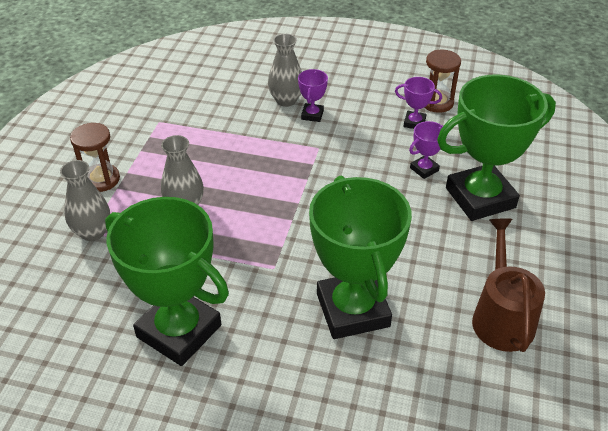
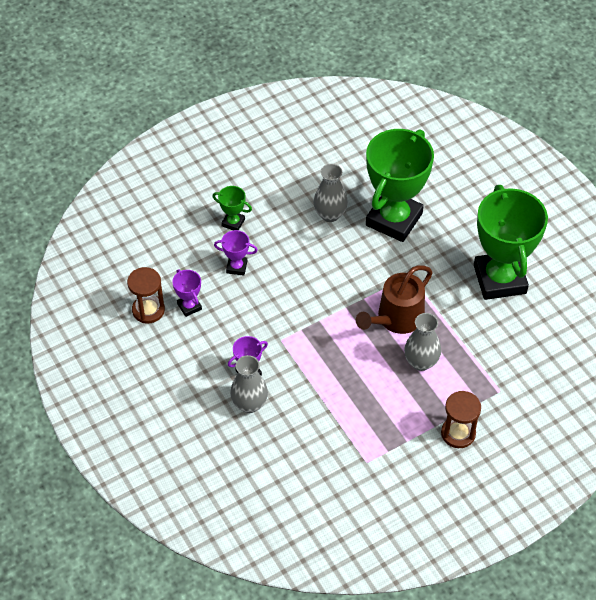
camera: 135 degrees left, 10 degrees up
grey vase [60,160,110,241] -> grey vase moved to [314,164,348,222]
green trophy [437,74,556,221] -> green trophy [213,186,252,230], size x0.42
brown watering can [472,219,545,352] -> brown watering can moved to [356,265,433,334]

